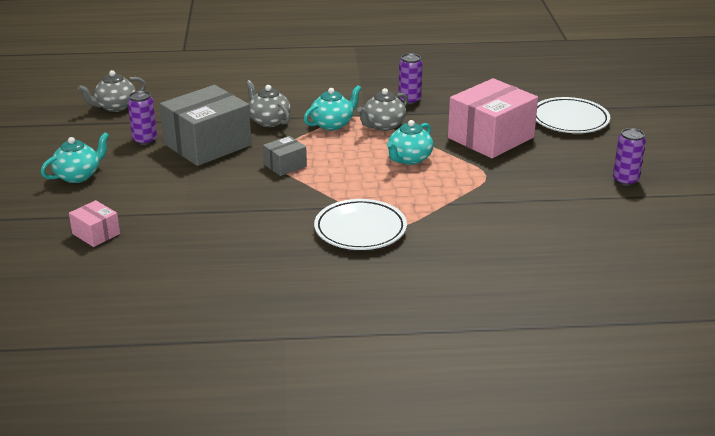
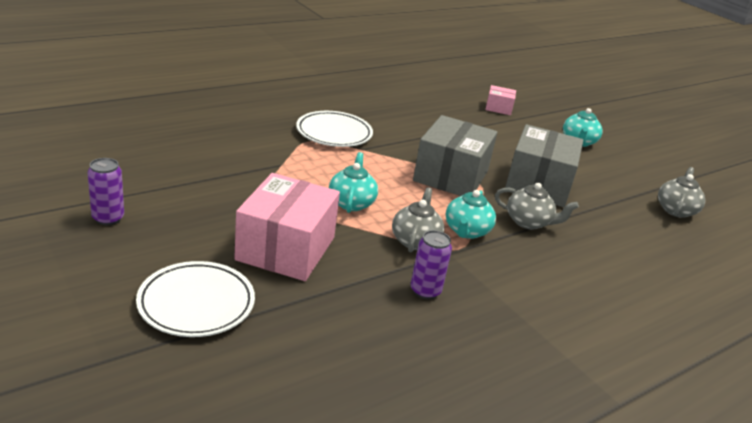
camera: 145 degrees right, 0 degrees up
purple can [128,91,157,145] -> none
grey box [263,136,307,176] -> grey box [413,115,497,196], size x2.10

